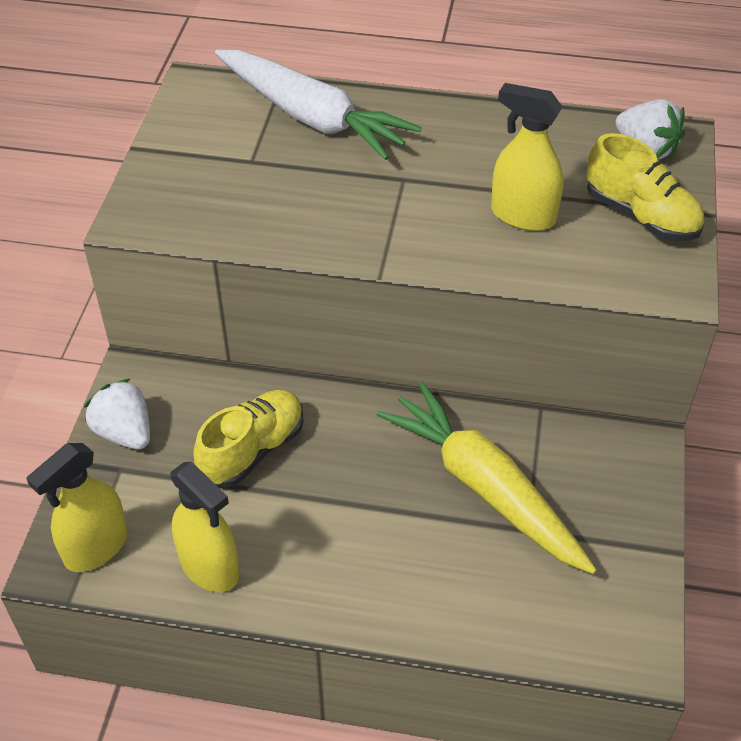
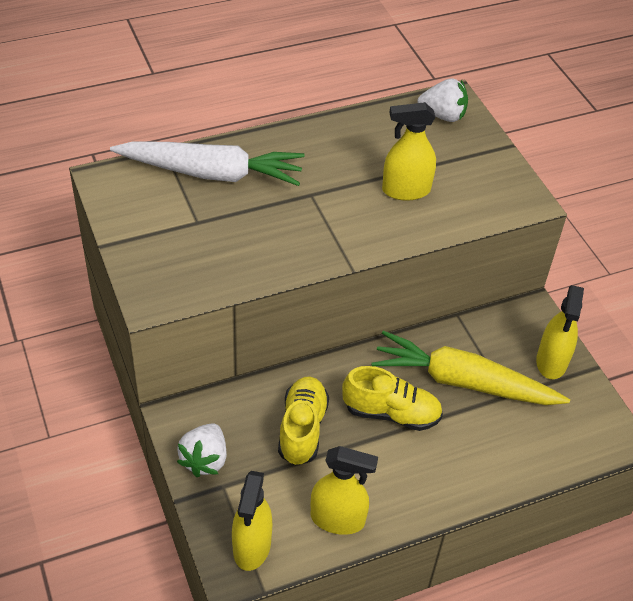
camera: 35 degrees left, 0 degrees up
white strawberry [84,379,150,449] -> white strawberry turned 90 degrees counterclockwise [177,423,227,477]
yellow shoe [587,133,704,241] -> yellow shoe moved to [342,366,443,431]
none -> yellow spray bottle [536,285,584,379]

